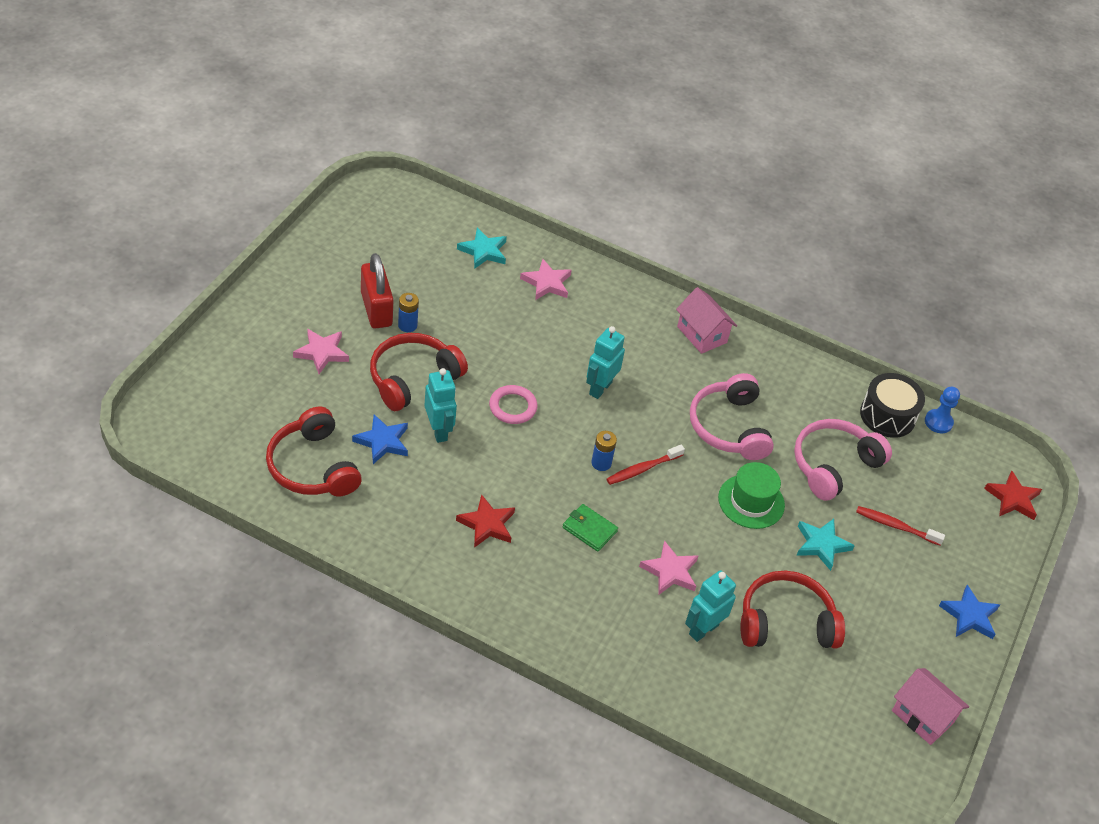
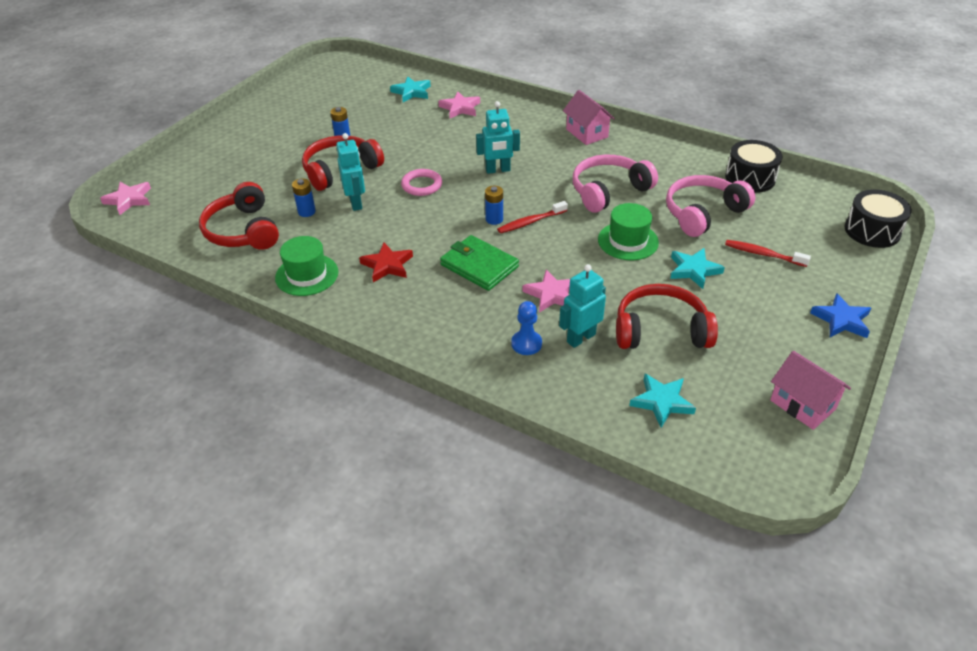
camera: 10 degrees right, 5 degrees down
pink star [293,329,349,374] -> pink star moved to [100,182,151,215]
blue star [352,414,408,464] -> blue battery [292,178,316,217]
red padlock [361,253,394,329] -> none
green wallet [562,504,618,552] -> green wallet [440,235,519,291], size x1.57
turquoise robot [586,326,625,399] -> turquoise robot turned 135 degrees counterclockwise [476,101,520,174]
pink headphones [690,373,774,460] -> pink headphones turned 60 degrees clockwise [573,155,658,213]
blue pawn [925,387,960,433] -> blue pawn moved to [511,301,542,355]
red star [984,471,1042,520] -> black drum [844,190,912,248]
none -> green hat [275,236,338,296]
none -> turquoise star [629,374,696,428]

